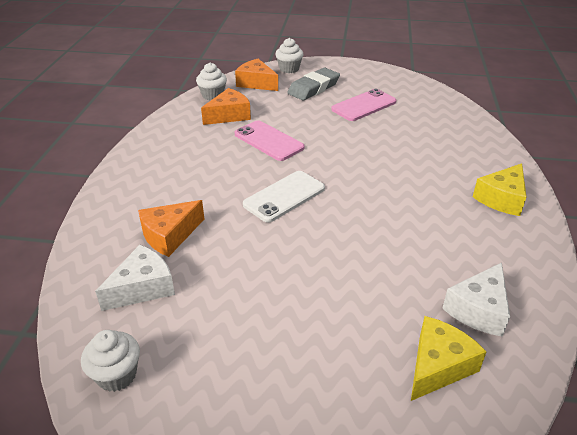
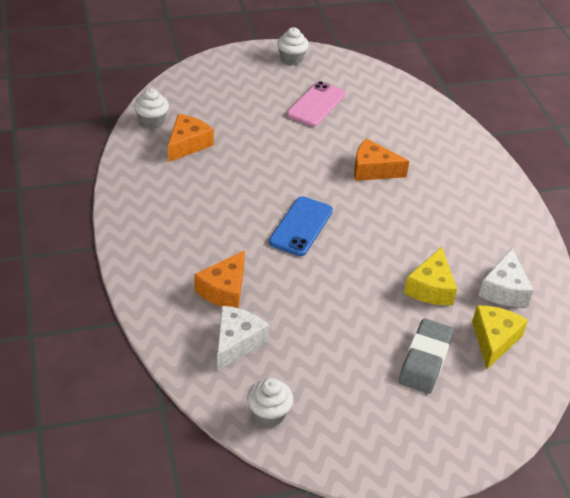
camera: 25 degrees left, 5 degrees up
orange cheese [235,59,278,91] -> orange cheese moved to [354,138,409,181]
pink phone [235,120,305,161] -> none
white phone [243,171,325,222] -> blue phone [269,196,333,256]
white cupcake [275,38,303,73] -> white cupcake moved to [277,27,309,65]
grey eraser [287,68,340,100] -> grey eraser moved to [399,318,454,394]
yellow cheese [473,163,527,216] -> yellow cheese moved to [404,247,457,305]

